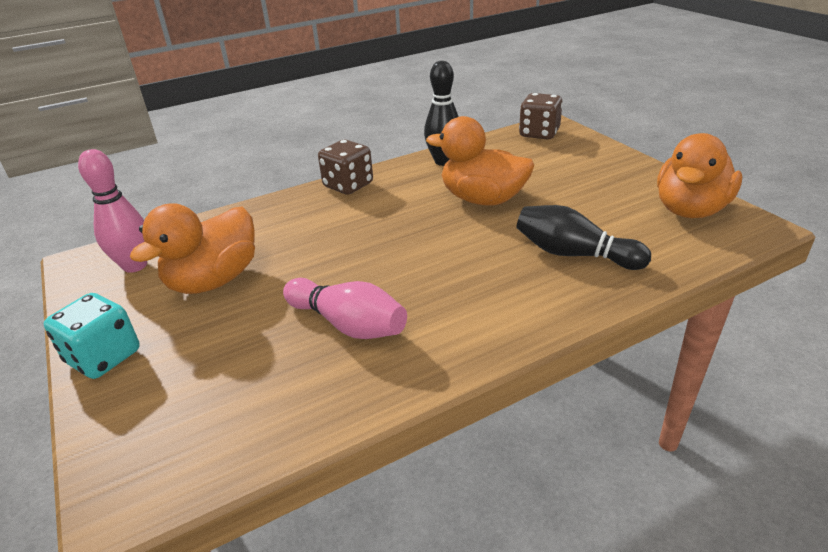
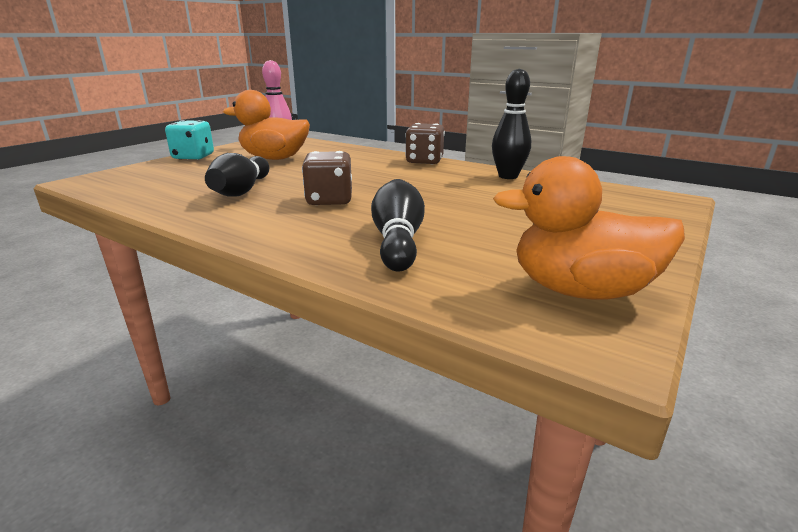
camera: 60 degrees right, 10 degrees down
pink bowling pin [283,278,407,339] -> black bowling pin [205,153,269,197]
orange duck [426,116,534,205] -> none
brown dice [519,93,563,140] -> brown dice moved to [302,151,352,205]

